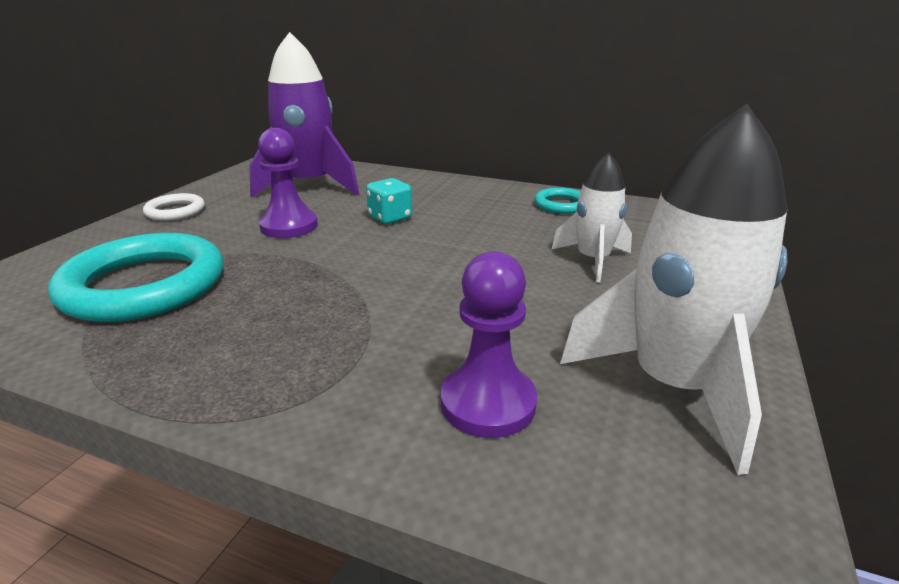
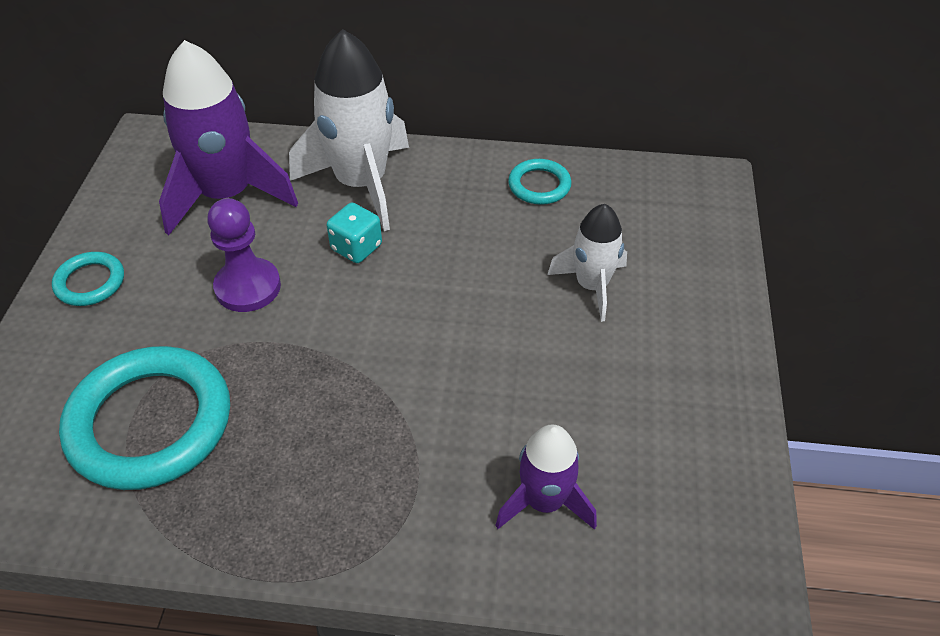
camera: 15 degrees left, 20 degrees up
white ring [143,193,205,221] -> turquoise ring [52,252,124,306]
purple pawn [441,251,537,438] -> purple rocket [495,424,597,530]
white rocket [560,104,788,475] -> white rocket moved to [289,29,409,231]

